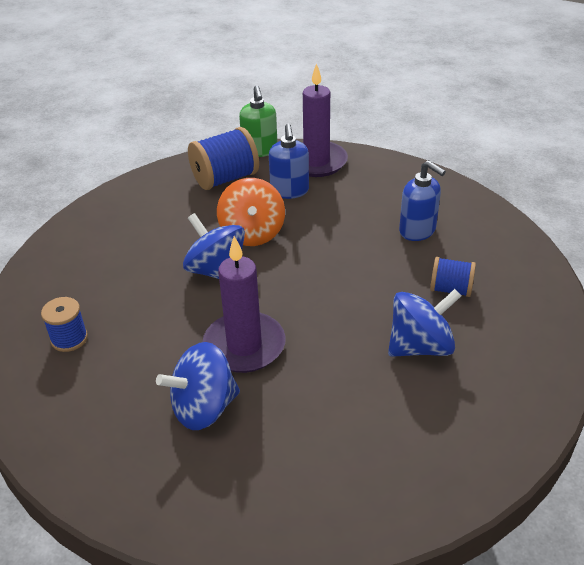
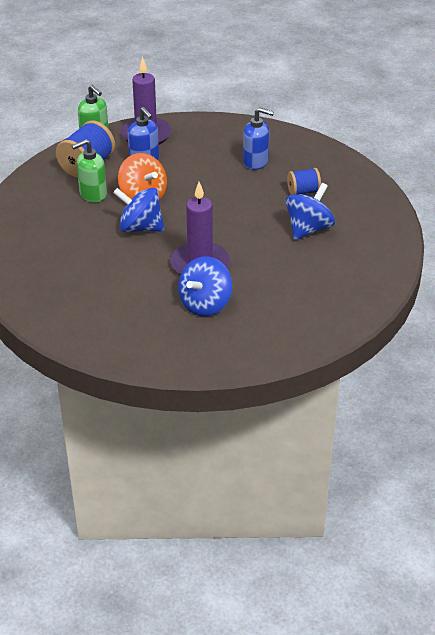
camera: 30 degrees left, 0 degrees up
blue spool [41,297,88,352] -> none
none -> green soap dispenser [72,139,107,203]

